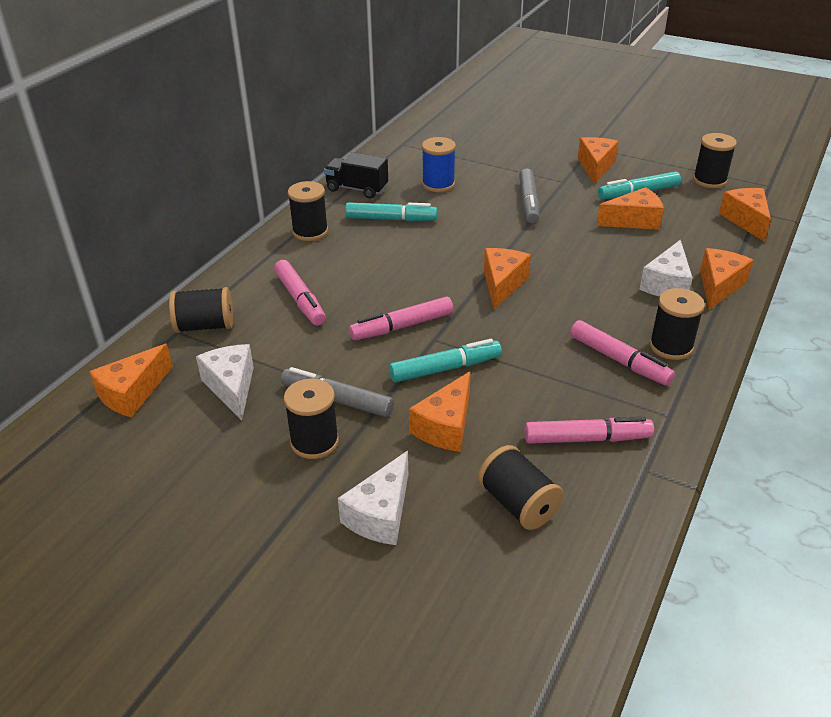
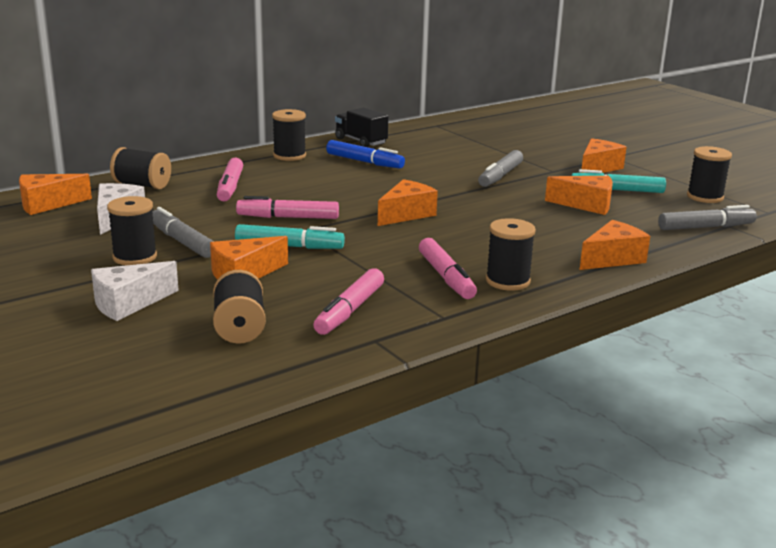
camera: 25 degrees right, 15 degrees down
turquoise marker [345,202,437,221] -> blue marker [326,140,405,168]
blue spool [422,137,456,192] -> none
pink marker [525,417,654,444] -> pink marker turned 90 degrees clockwise [313,268,384,335]
white cheese [639,239,693,296] -> none
orange cheese [719,188,771,242] -> grey marker [658,205,757,230]

